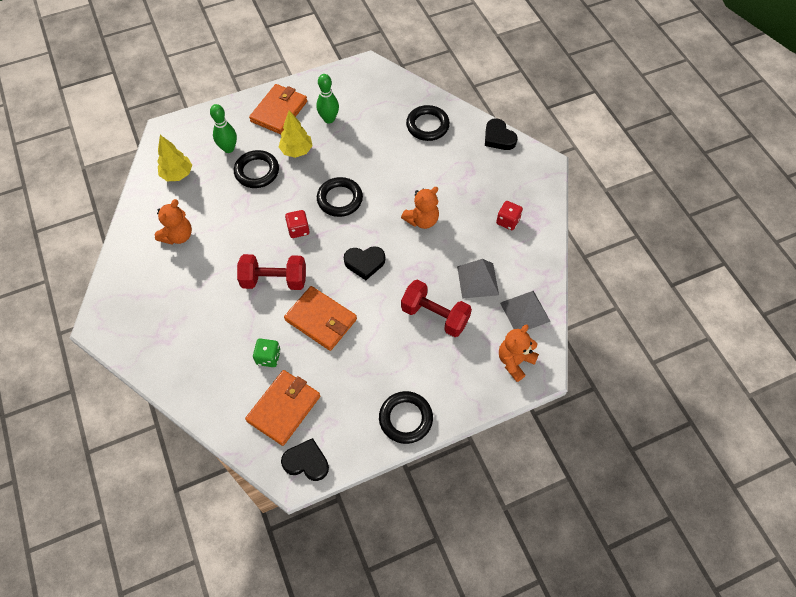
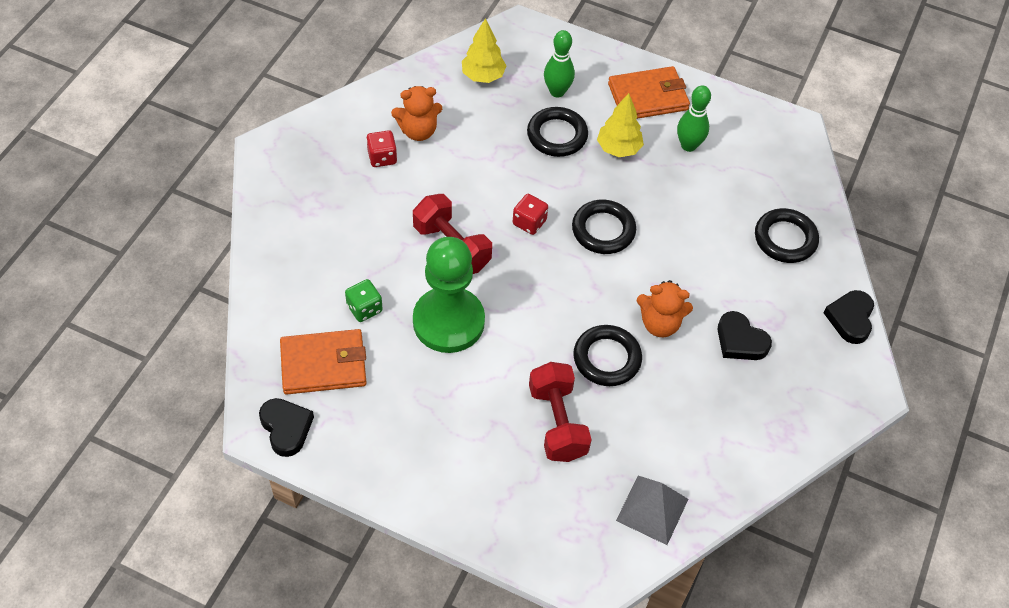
camera: 45 degrees right, 5 degrees down
orange wallet [284,286,357,351] -> green pawn [413,237,485,353]
black heart [344,246,385,280] -> black heart moved to [717,311,772,360]
black ring [379,391,433,444] -> black ring moved to [573,325,642,386]
grey pyramid [457,259,499,299] -> none
red dice [496,201,523,230] -> red dice moved to [366,130,397,167]
orange teddy bear [499,324,539,382] -> none

